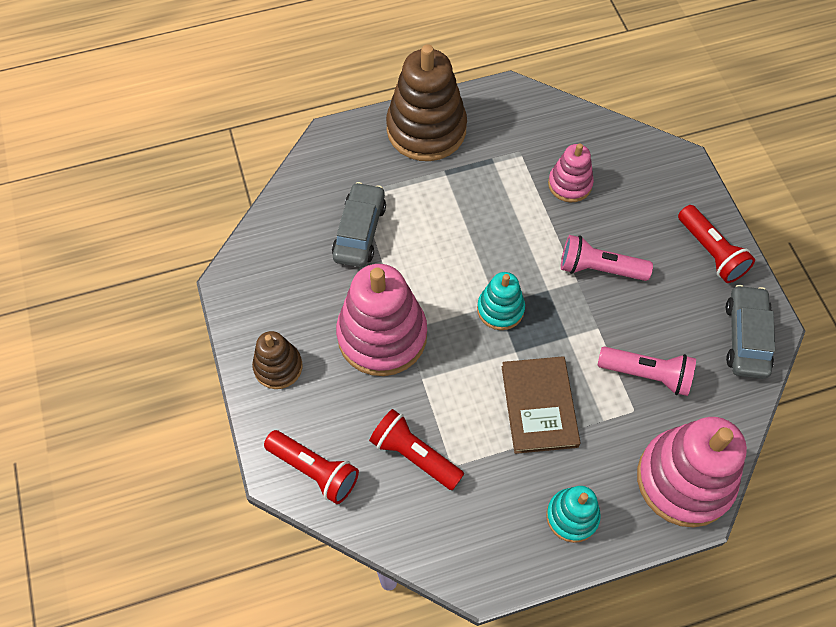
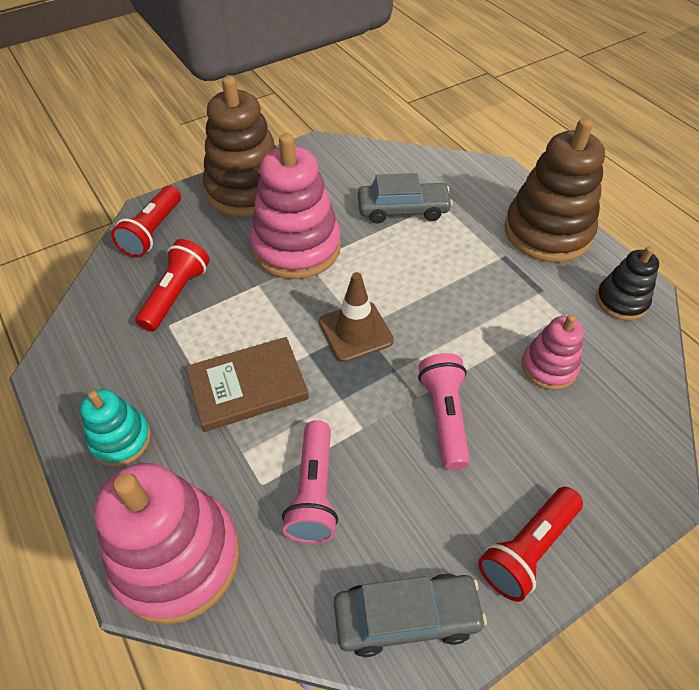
camera: 75 degrees right, 10 degrees down
brown stacking toy [252,331,302,389] -> brown stacking toy [203,76,276,217], size x1.87
turquoise stacking toy [477,272,525,330] -> brown traffic cone [319,272,394,362]
none -> black stacking toy [596,246,659,321]

